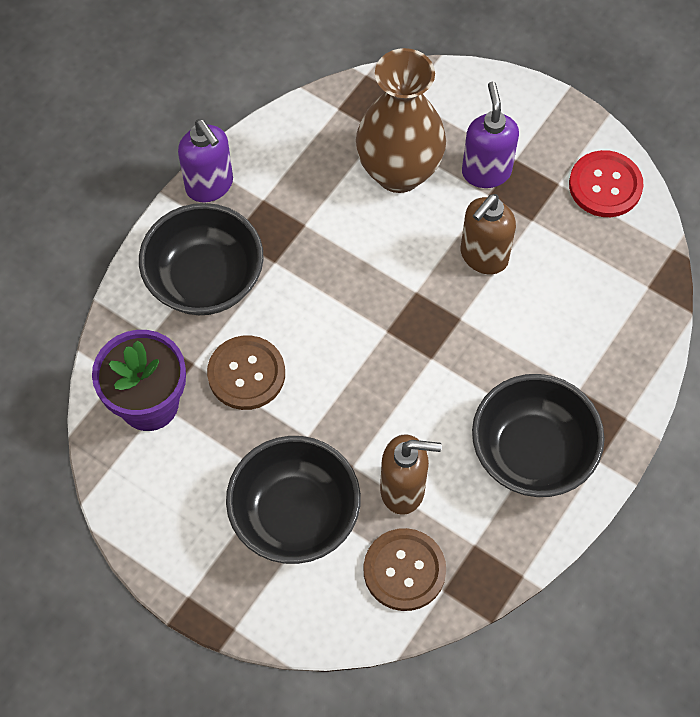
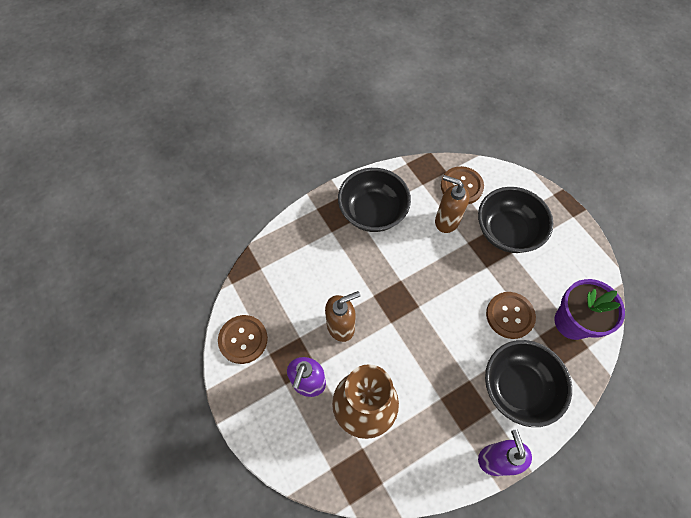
camera: 155 degrees left, 0 degrees up
red button [569,150,643,217] -> brown button [218,315,268,364]

